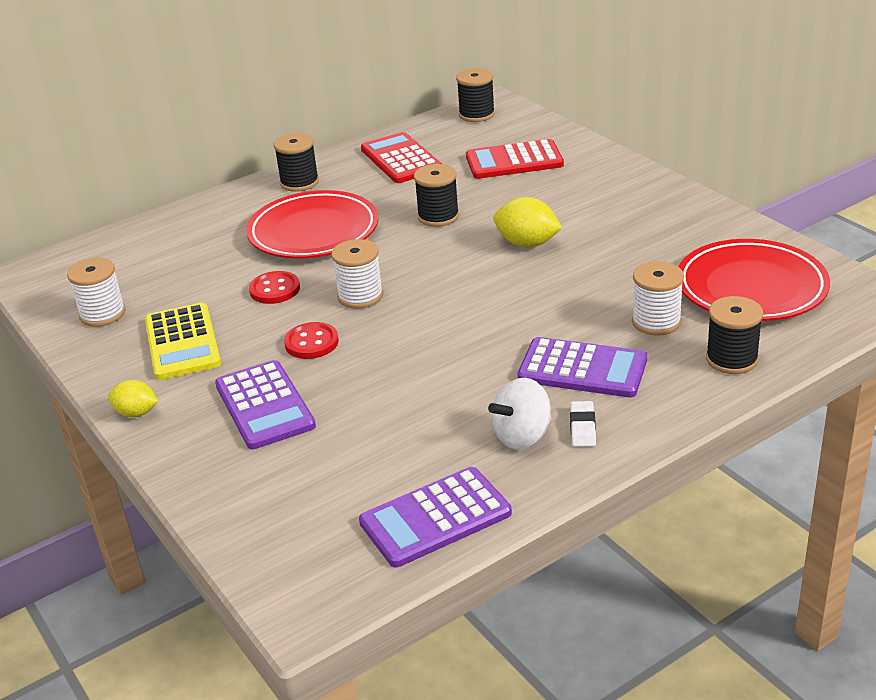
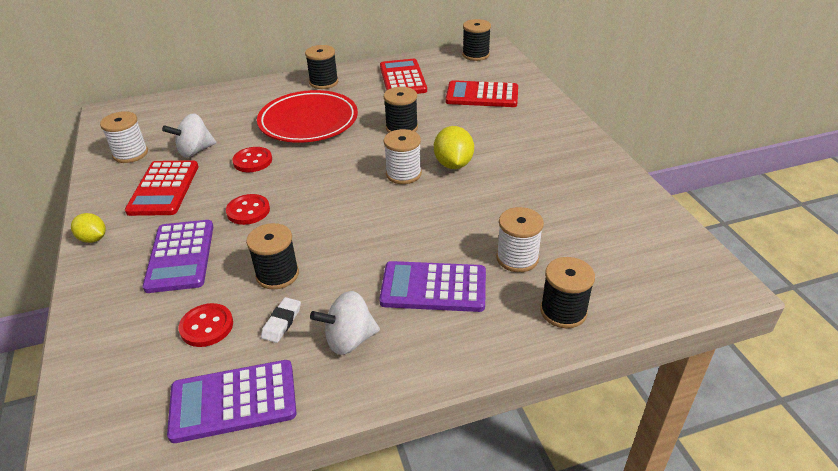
camera: 15 degrees right, 5 degrees up
yellow calculator [145,303,221,380] -> red calculator [125,160,199,216]
white spool [331,239,383,309] -> white spool moved to [384,129,422,184]
yellow lemon [493,197,562,248] -> yellow lemon turned 45 degrees clockwise [434,126,474,169]
purple calculator [518,337,647,398] -> purple calculator turned 150 degrees clockwise [379,261,486,312]
white eraser [570,401,596,447] -> white eraser moved to [261,297,301,343]
red plate [678,239,830,321] -> none
none -> white spinning top [162,113,216,157]
none -> red button [179,303,233,347]
none -> black spool [246,223,299,290]

